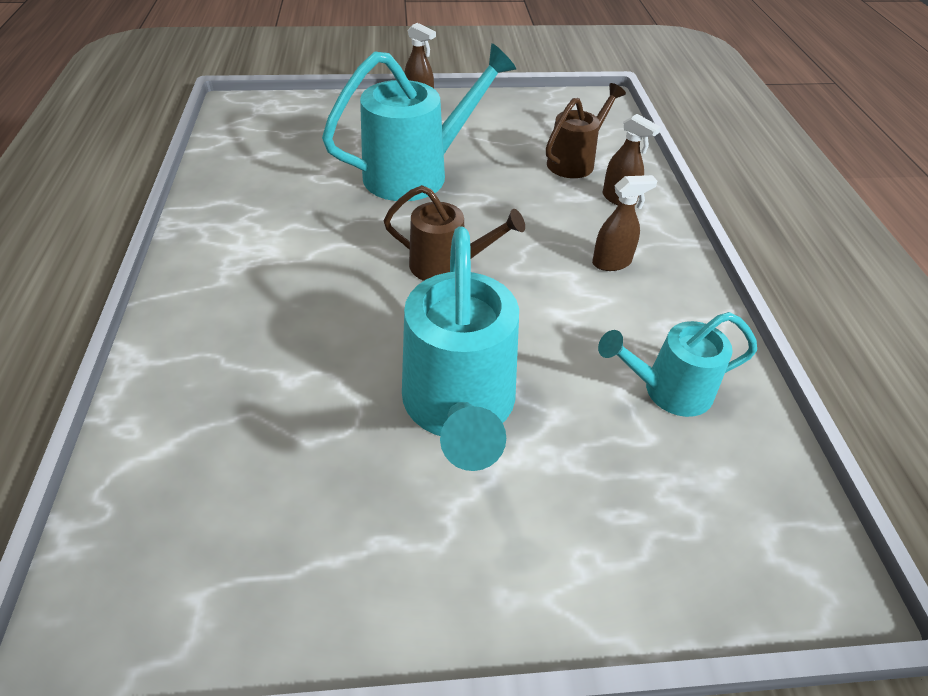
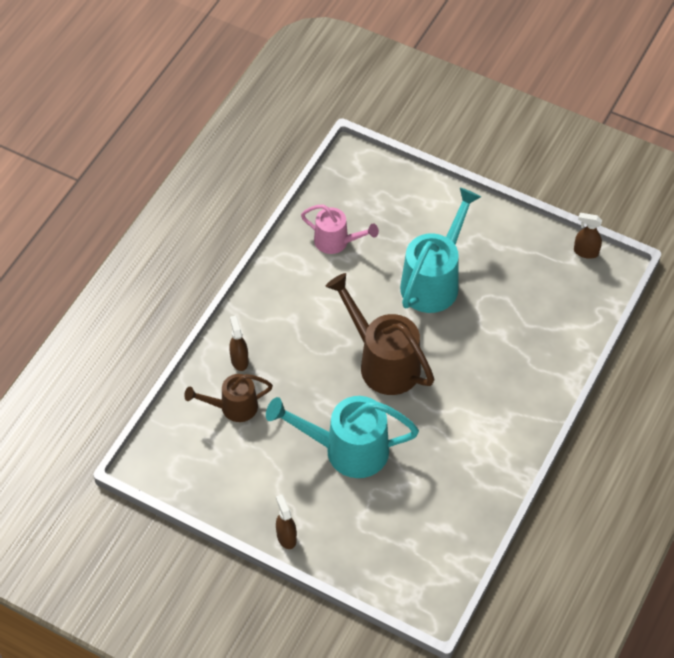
camera: 145 degrees left, 10 degrees up
brown watering can [383,185,525,281] -> brown watering can [325,273,434,395], size x1.67
brown spray bottle [592,175,657,271] -> brown spray bottle moved to [574,213,602,259]
turquoise watering can [598,312,757,417] -> pink watering can [301,205,379,254]

